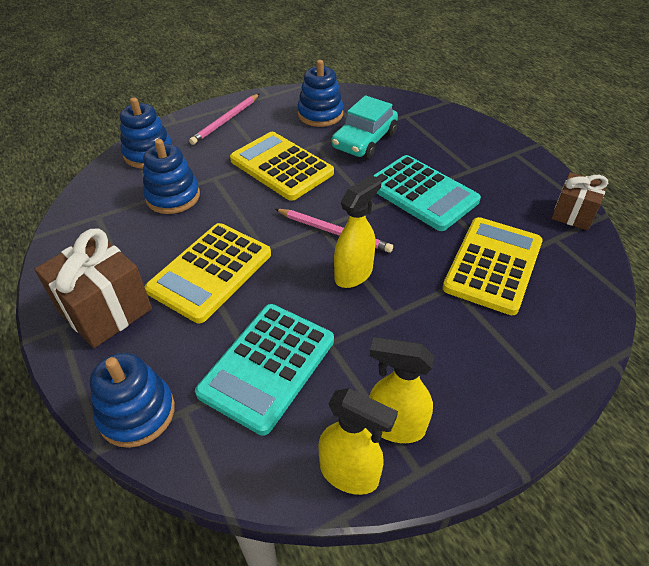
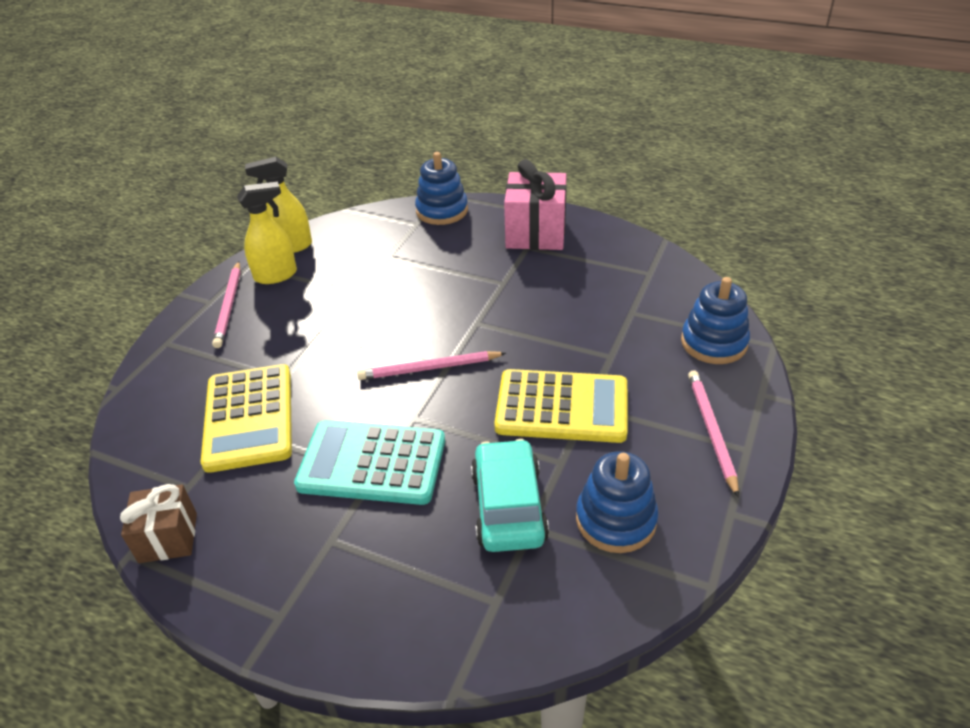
camera: 145 degrees right, 5 degrees down
brown gift [34,229,152,348] -> pink gift [504,159,567,250]
blue stacking toy [143,139,200,214] -> none
yellow calculator [145,223,271,323] -> none
turquoise calculator [195,304,334,436] -> none
yellow spray bottle [334,175,381,288] -> none
none -> pink pencil [212,261,241,348]

